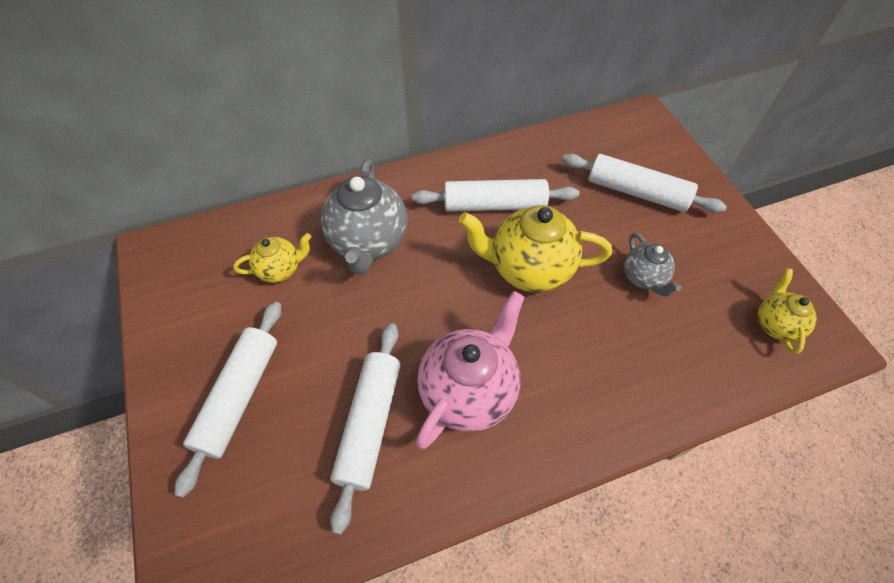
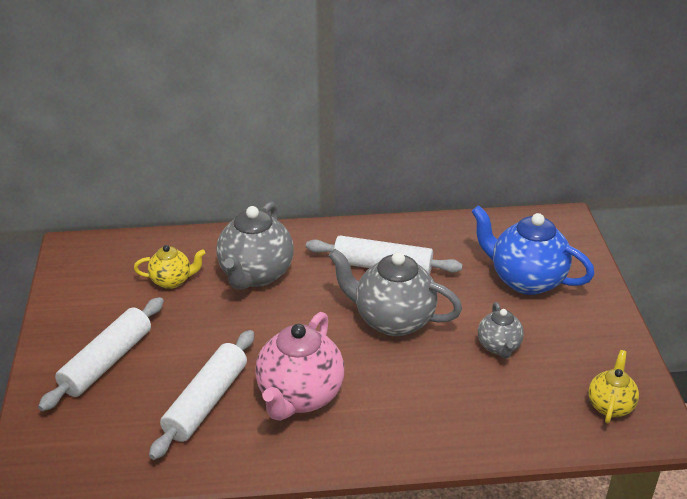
camera: 15 degrees right, 20 degrees down
pink teapot [416,291,525,449] -> pink teapot turned 150 degrees clockwise [255,312,344,421]
yellow teapot [459,205,612,292] -> grey teapot [328,249,462,336]
white rolling pin [562,154,727,213] -> blue teapot [471,205,595,295]

